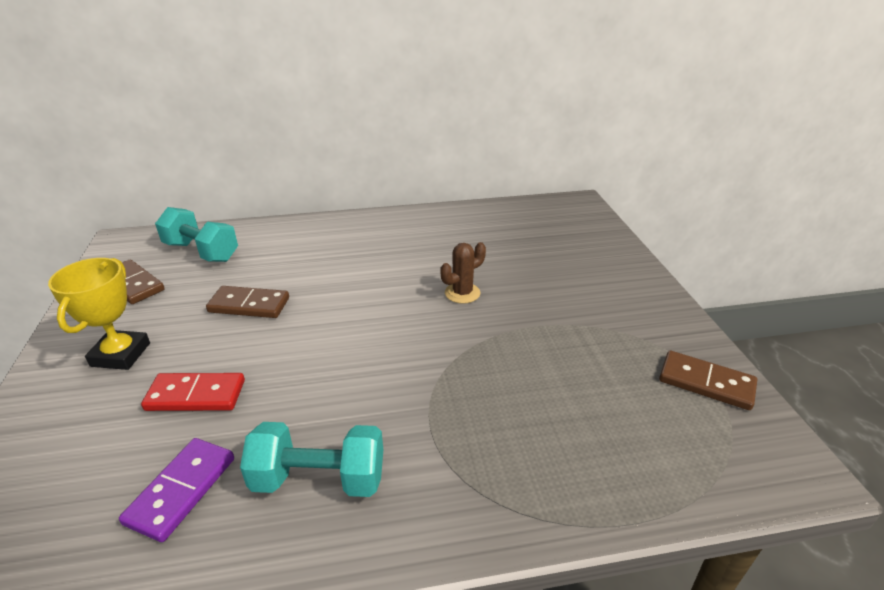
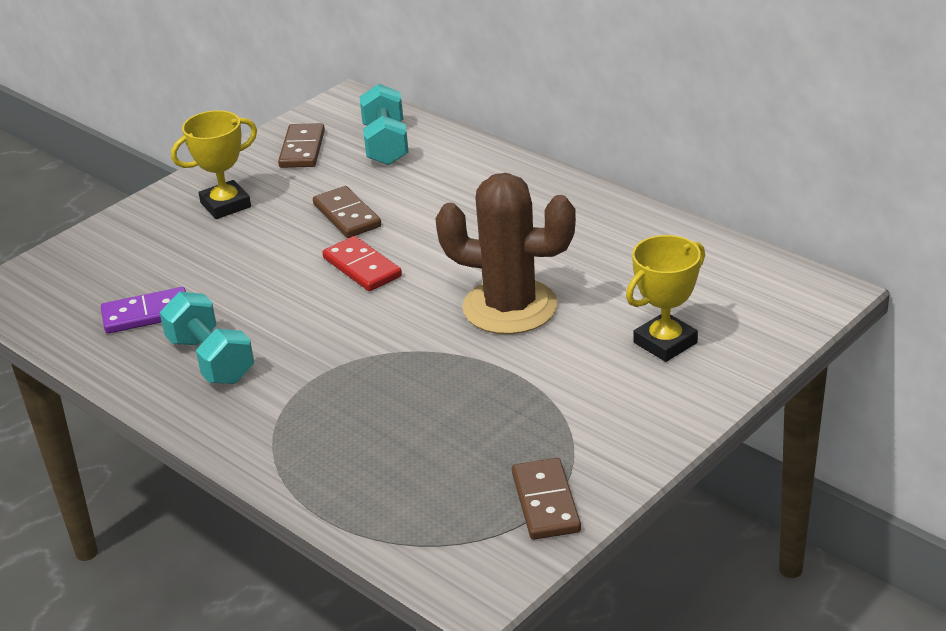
camera: 55 degrees right, 0 degrees up
red domino [141,373,245,411] -> red domino moved to [322,236,402,291]
brown cactus [441,242,486,304] -> brown cactus [435,173,576,334], size x2.15
none -> yellow trophy [626,235,705,362]

